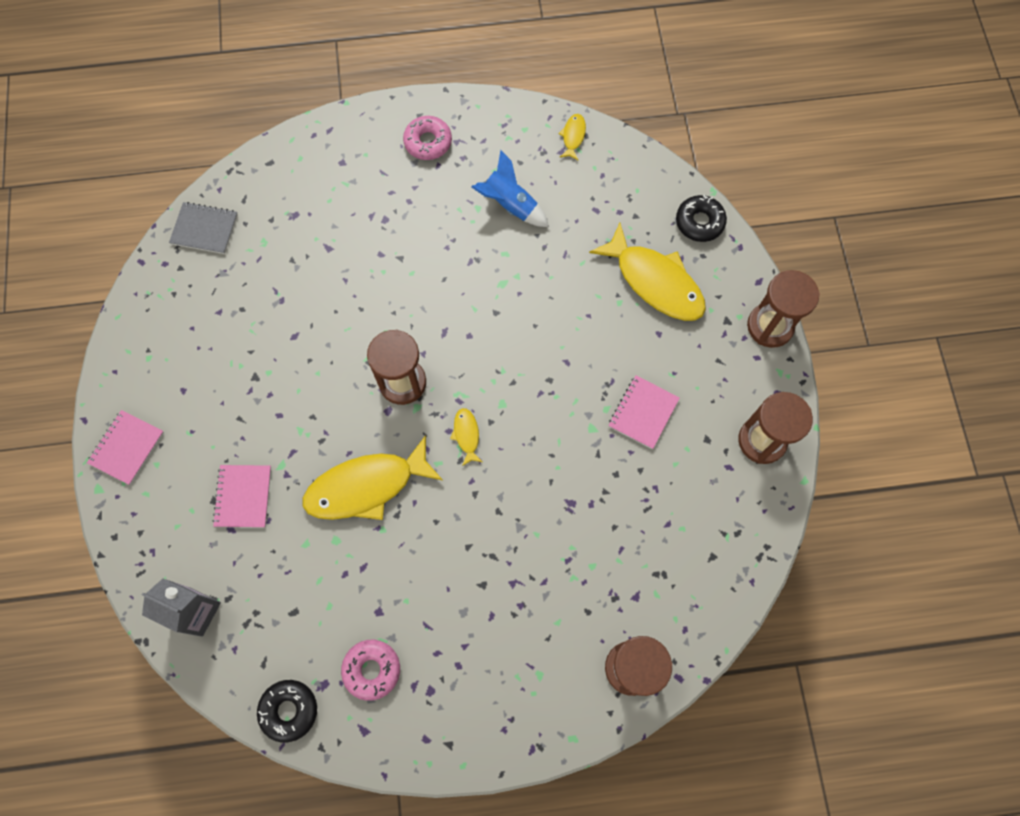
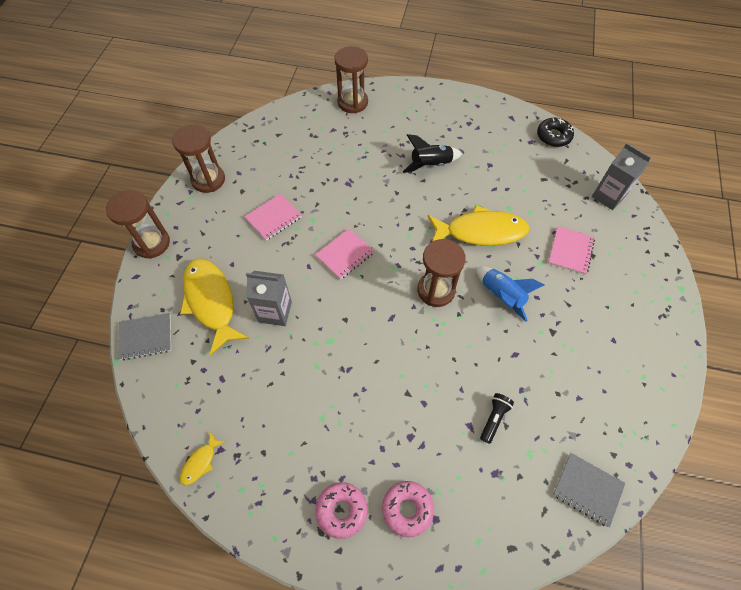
camera: 160 degrees left, 10 degrees down
pink notebook [87,410,164,485] -> pink notebook moved to [315,229,374,280]
pink donut [341,640,400,701] -> pink donut moved to [382,481,434,537]
yellow fish [450,408,483,466] -> none
blue rocket [471,150,549,227] -> blue rocket moved to [476,266,545,322]
black donut [676,195,727,242] -> grey notebook [118,313,171,360]
none -> grey carton [246,271,292,326]
none -> black rocket [403,134,462,173]
none -> black flashlight [480,393,514,444]

